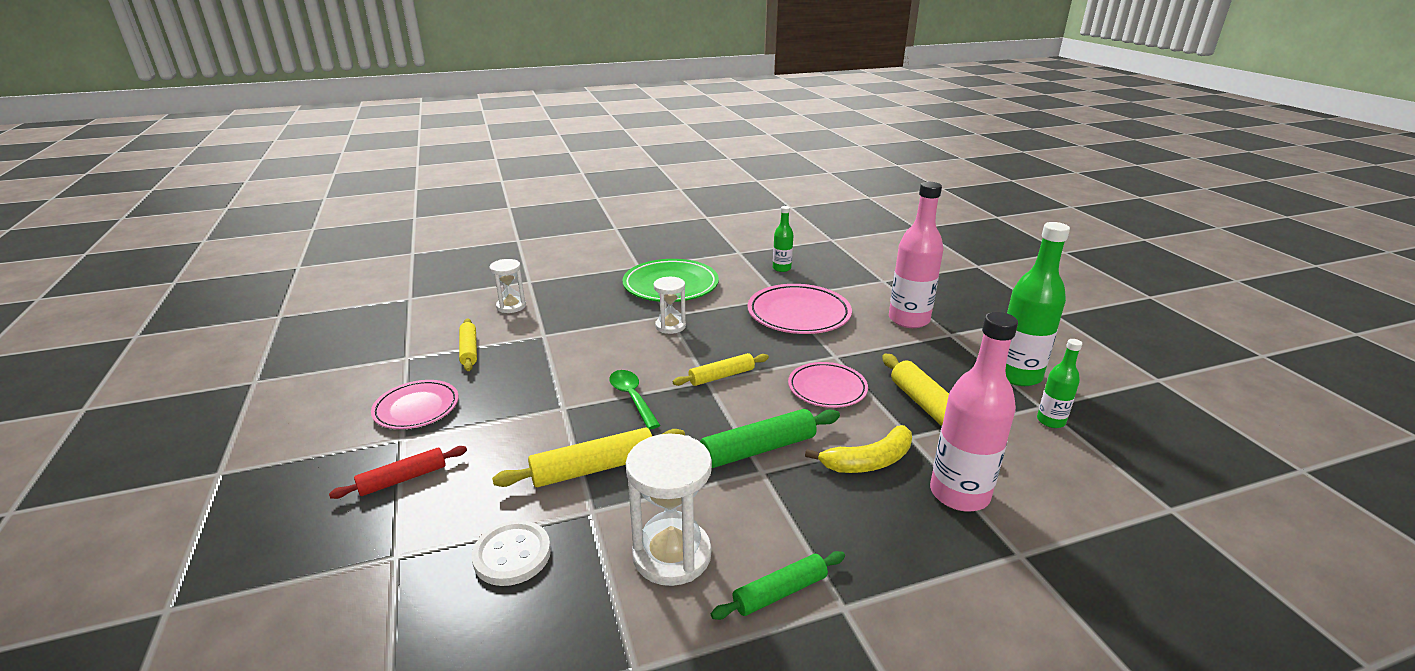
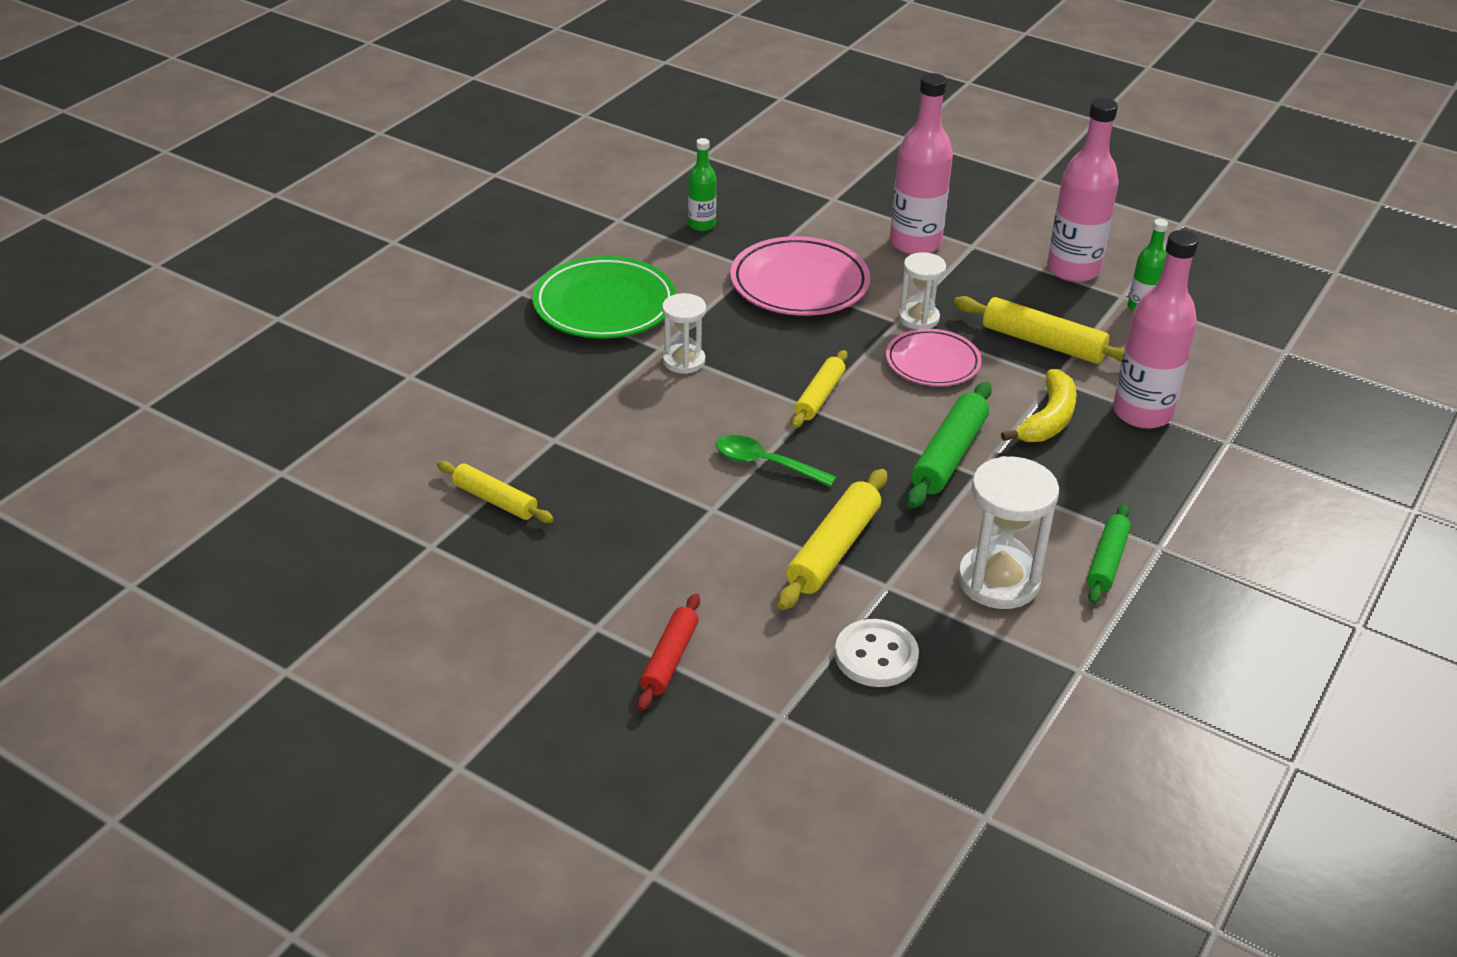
camera: 40 degrees left, 10 degrees up
pink plate [371,380,459,429] -> none
white hourglass [489,259,526,313] -> white hourglass moved to [898,252,946,329]
green bottle [1005,222,1070,386] -> pink bottle [1047,98,1119,282]

